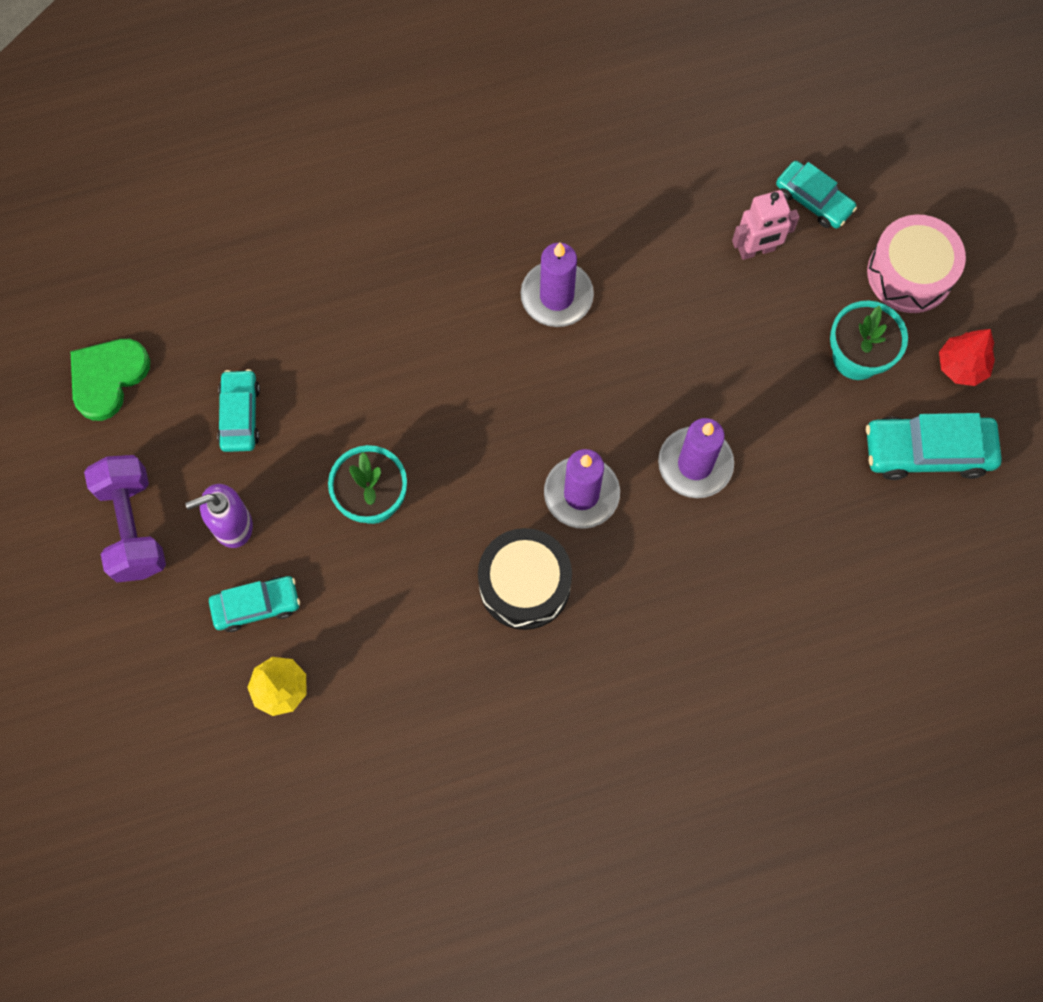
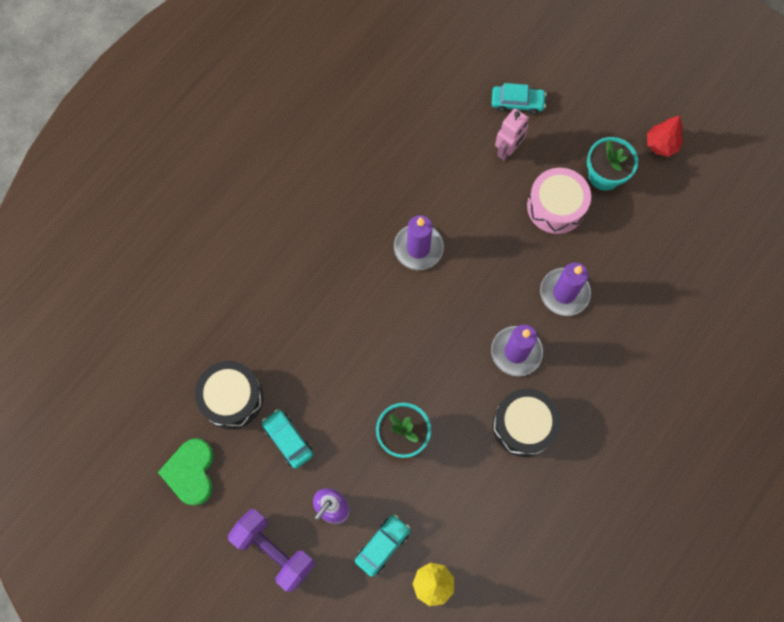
camera: 35 degrees left, 0 degrees up
turquoise car [866,413,1002,480] -> none
pink drum [867,214,966,313] -> pink drum moved to [527,168,591,234]
none -> black drum [195,361,263,429]

